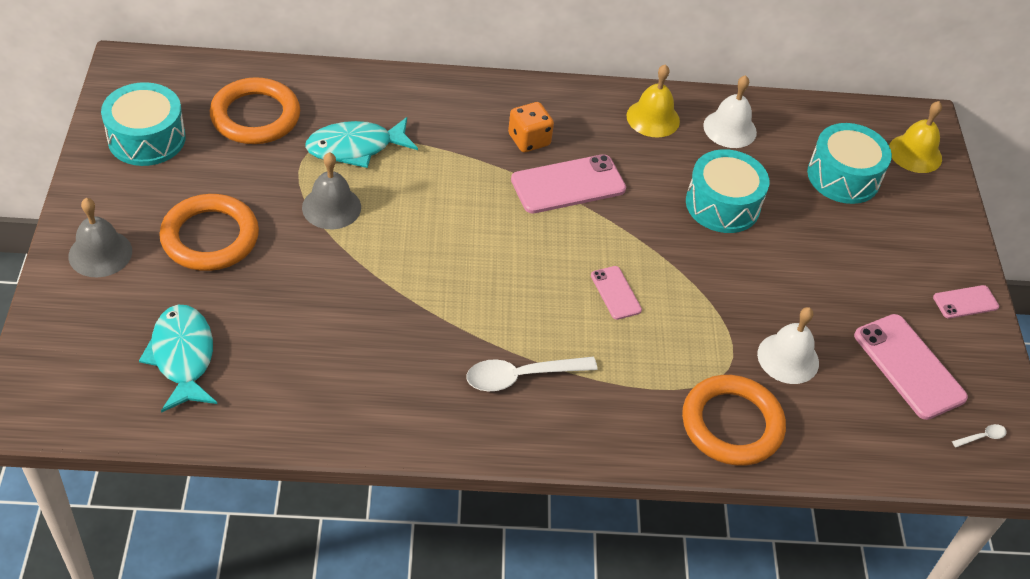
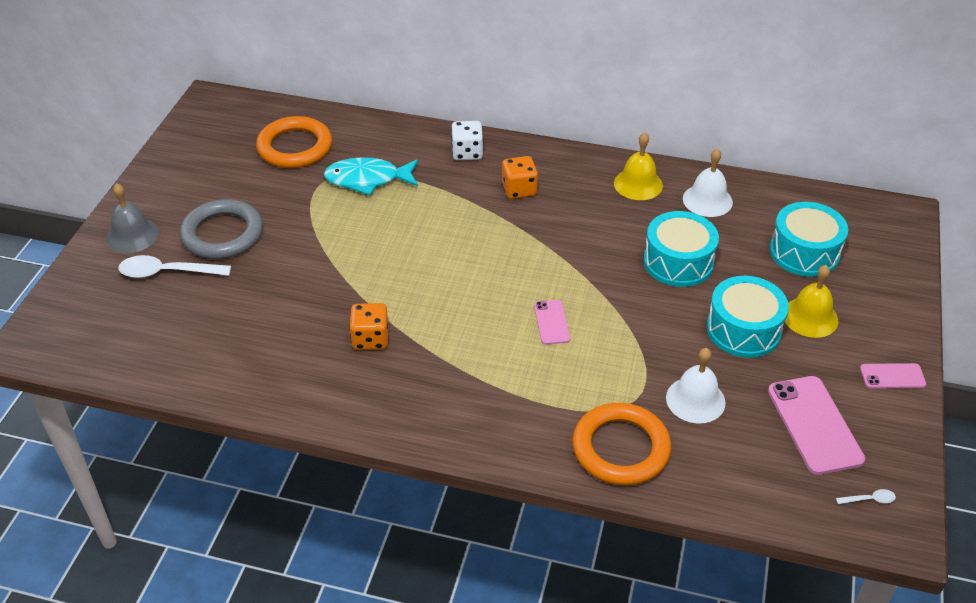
camera: 20 degrees right, 5 degrees down
turquoise drum [101,82,186,166] -> turquoise drum moved to [706,276,789,358]
turquoise fish [139,305,217,413] -> none
orange ring [159,194,259,271] -> grey ring [180,199,263,259]
grey bell [302,152,361,229] -> none
white spoon [466,357,598,391] -> white spoon moved to [118,255,231,278]
pink phone [511,154,626,213] -> none
yellow bell [889,101,942,173] -> yellow bell moved to [785,265,838,338]
none -> orange dice [349,303,388,350]
none -> white dice [451,121,483,160]

